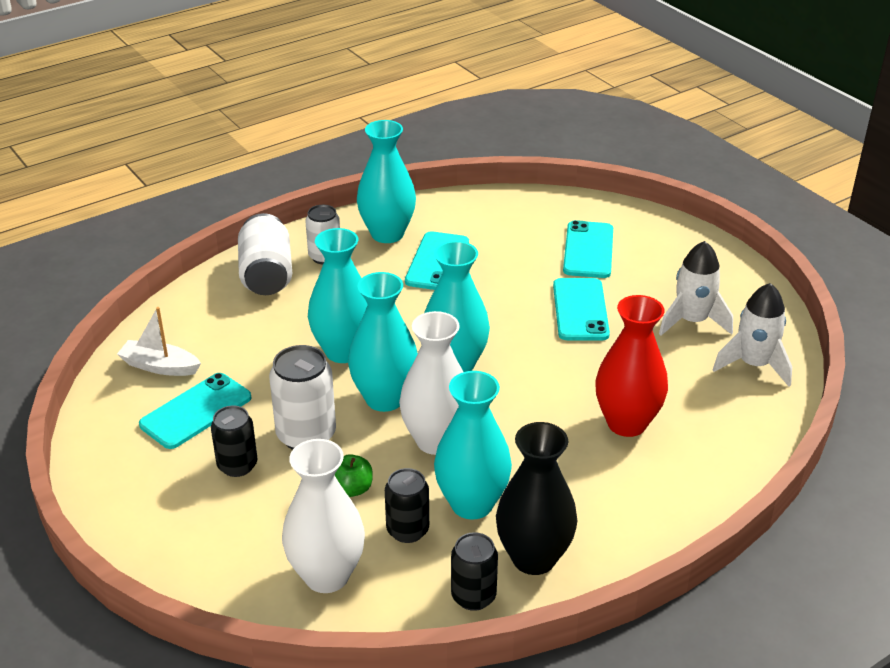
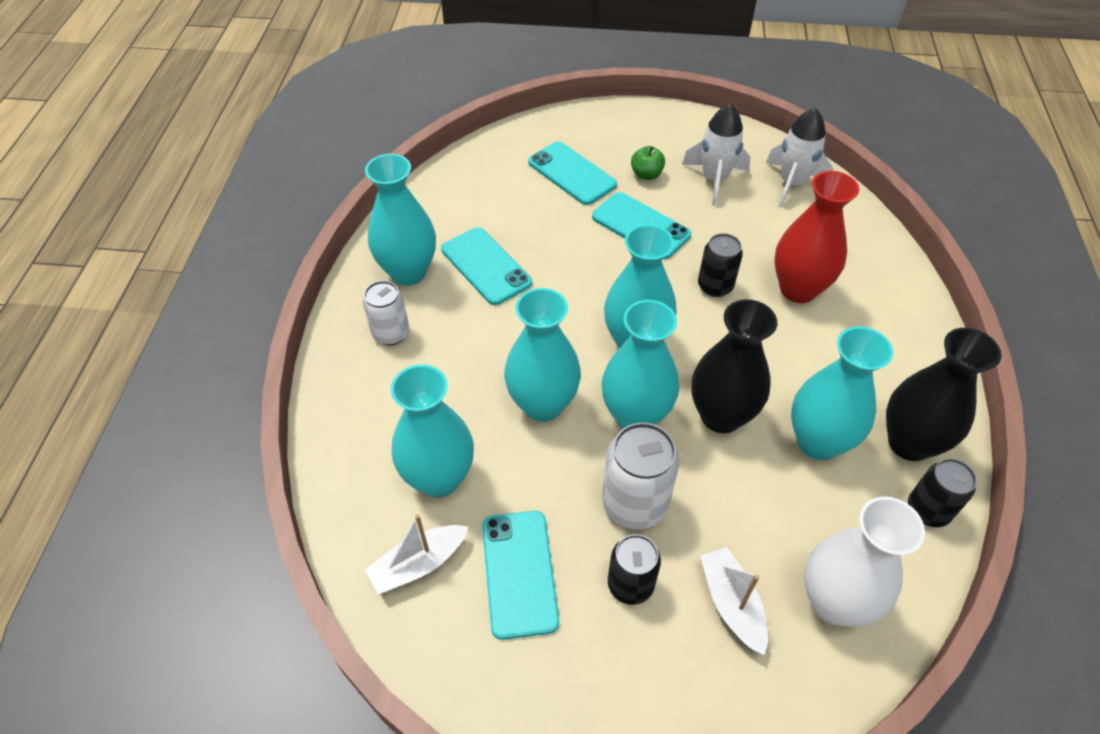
camera: 50 degrees left, 15 degrees up
white can [238,213,292,295] -> none
green apple [335,454,373,497] -> green apple moved to [631,146,665,180]
black can [385,468,429,543] -> black can moved to [698,233,743,297]
white vase [399,311,463,455] -> black vase [691,299,777,433]
none -> turquoise vase [391,364,474,498]
none -> white boat [700,547,768,655]

